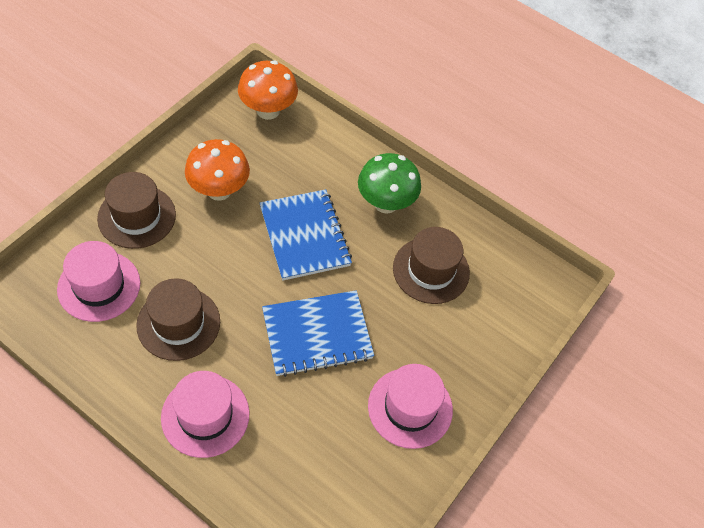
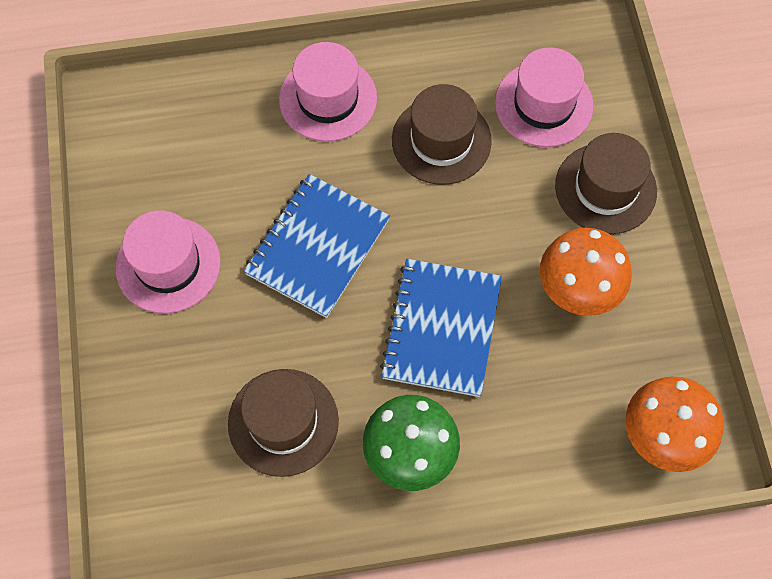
camera: 140 degrees right, 10 degrees up
blue notebook [260,189,352,281] -> blue notebook turned 75 degrees clockwise [380,259,502,397]

